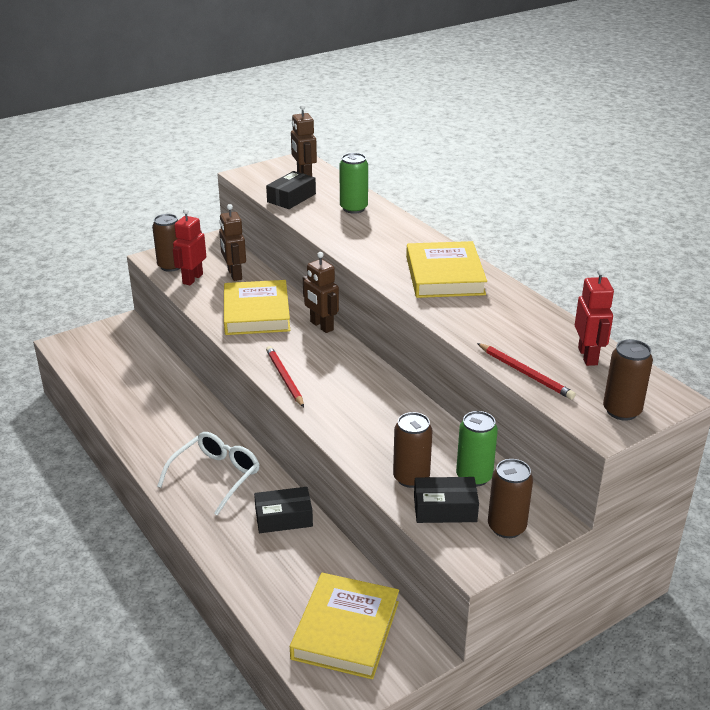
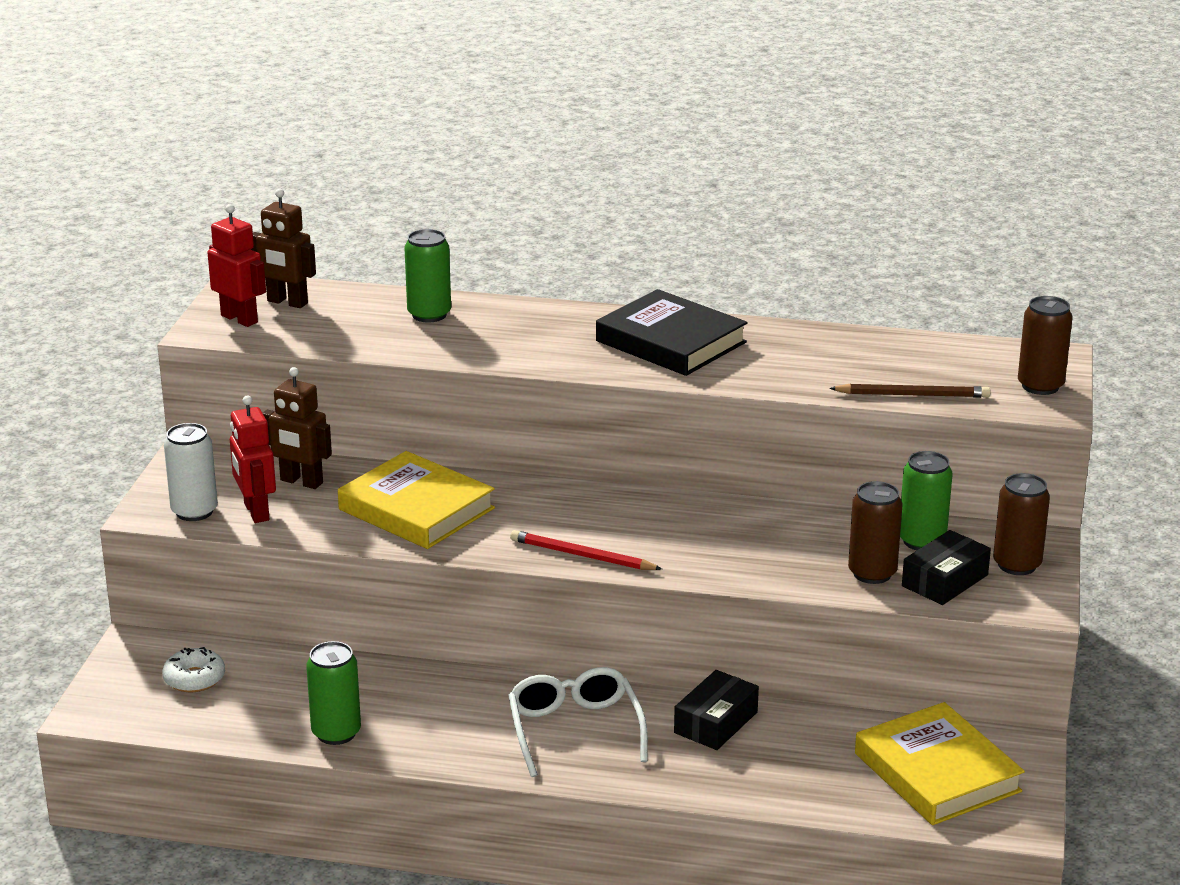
camera: 45 degrees left, 5 degrees down
brown can [152,214,179,272] -> white can [164,423,218,521]
black box [266,171,316,209] -> none
brown robot [303,252,339,333] -> none
yellow book [406,241,487,298] -> black book [596,289,748,376]
red pencil [477,343,576,400] -> brown pencil [829,384,990,398]
red robot [575,268,614,366] -> red robot moved to [208,204,266,327]
none -> white donut [162,647,225,692]
none -> green can [306,641,361,745]

